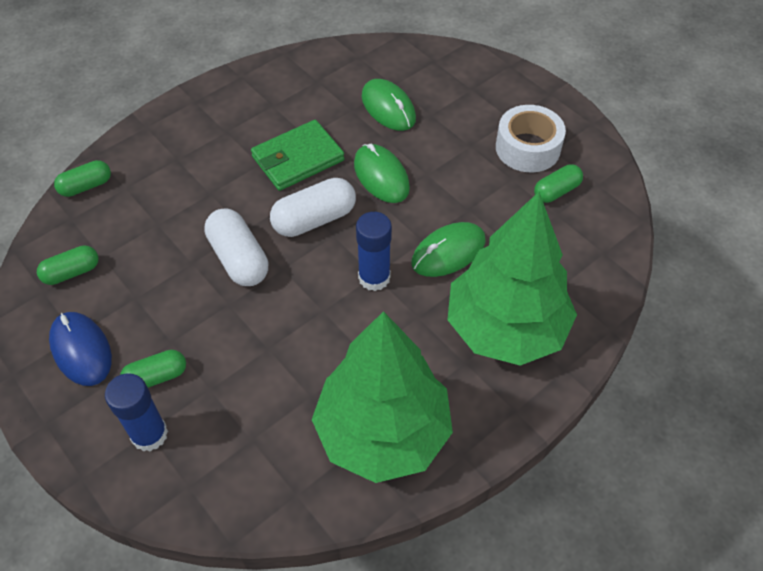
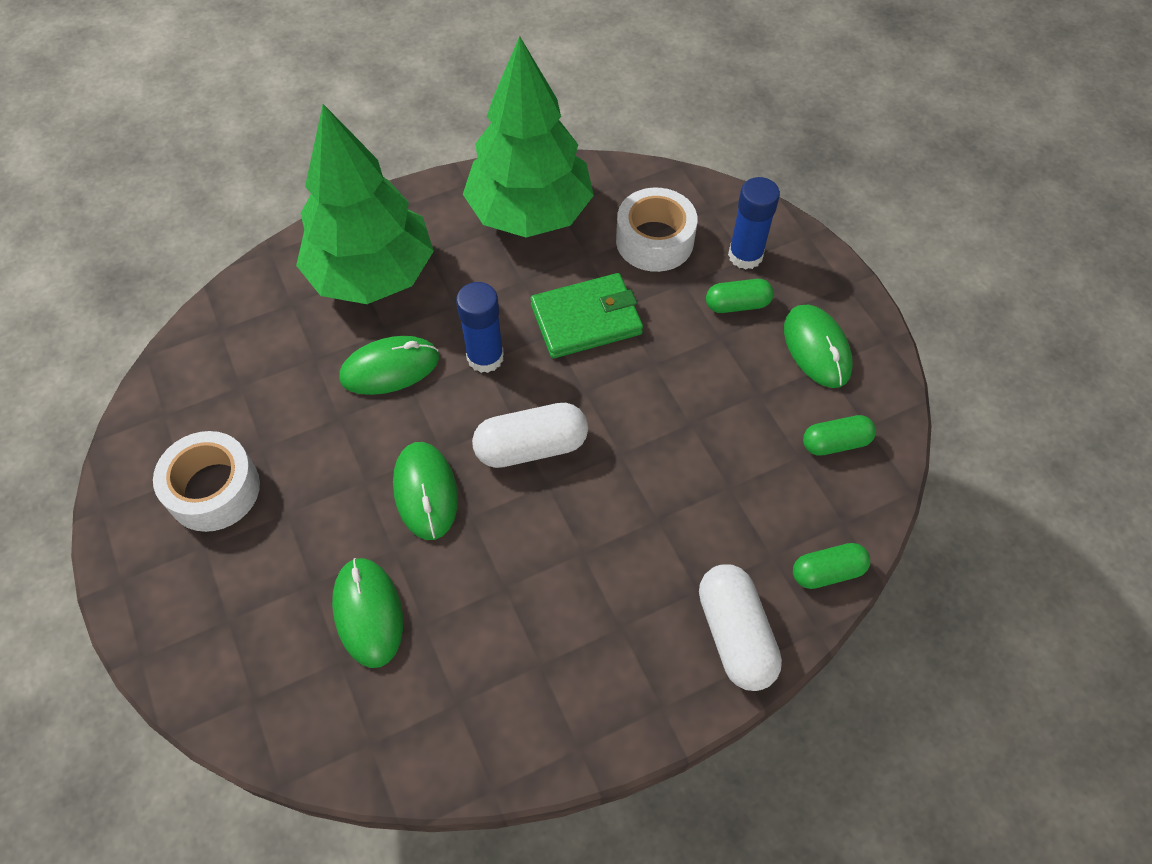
camera: 165 degrees left, 5 degrees up
blue mouse [49,312,112,386] -> green mouse [784,305,853,388]
white capsule [204,208,268,286] -> white capsule moved to [699,564,782,691]
green wallet [251,120,345,191] -> green wallet moved to [530,273,643,358]
green capsule [534,164,583,203] -> none
none -> white tape [616,188,698,272]

